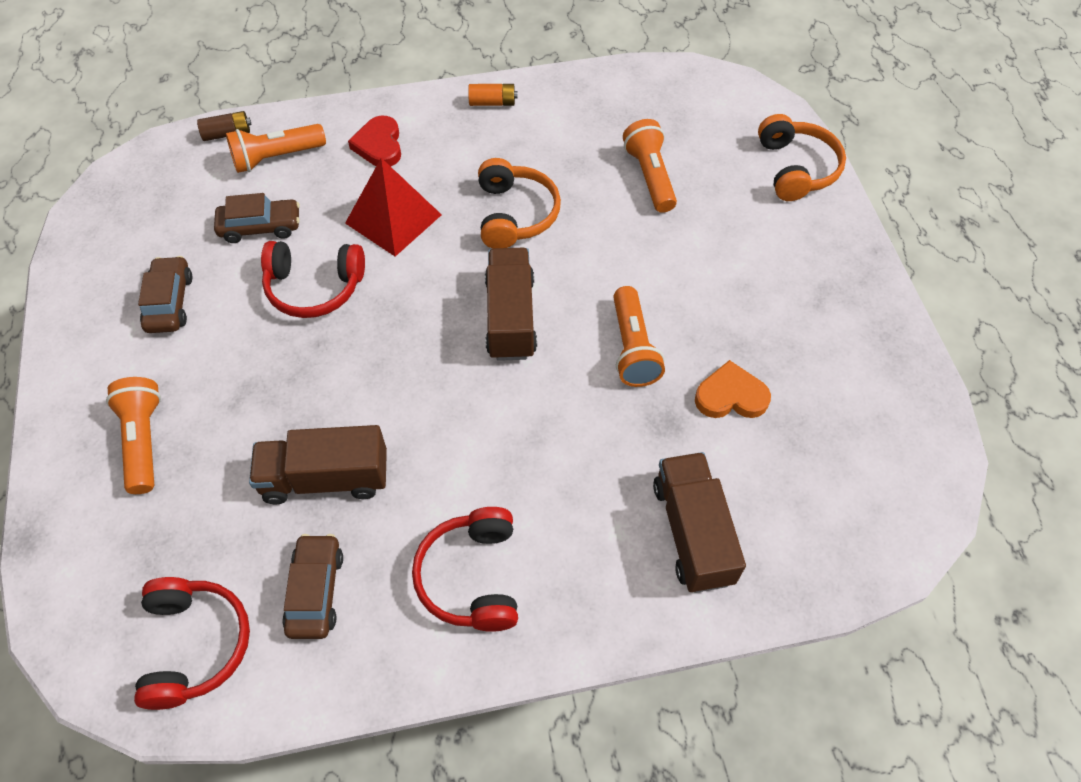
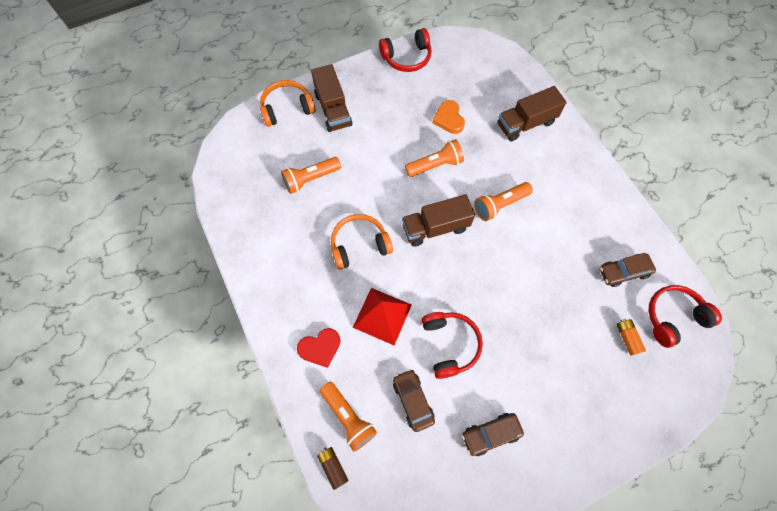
camera: 105 degrees left, 10 degrees up
orange flashlight [106,377,161,494] -> orange flashlight moved to [474,182,533,221]
brown truck [249,425,387,504] -> brown truck moved to [311,64,352,132]
red headphones [412,507,518,632] -> red headphones moved to [379,28,431,72]
orange battery [468,84,518,106] -> orange battery moved to [616,319,646,356]

